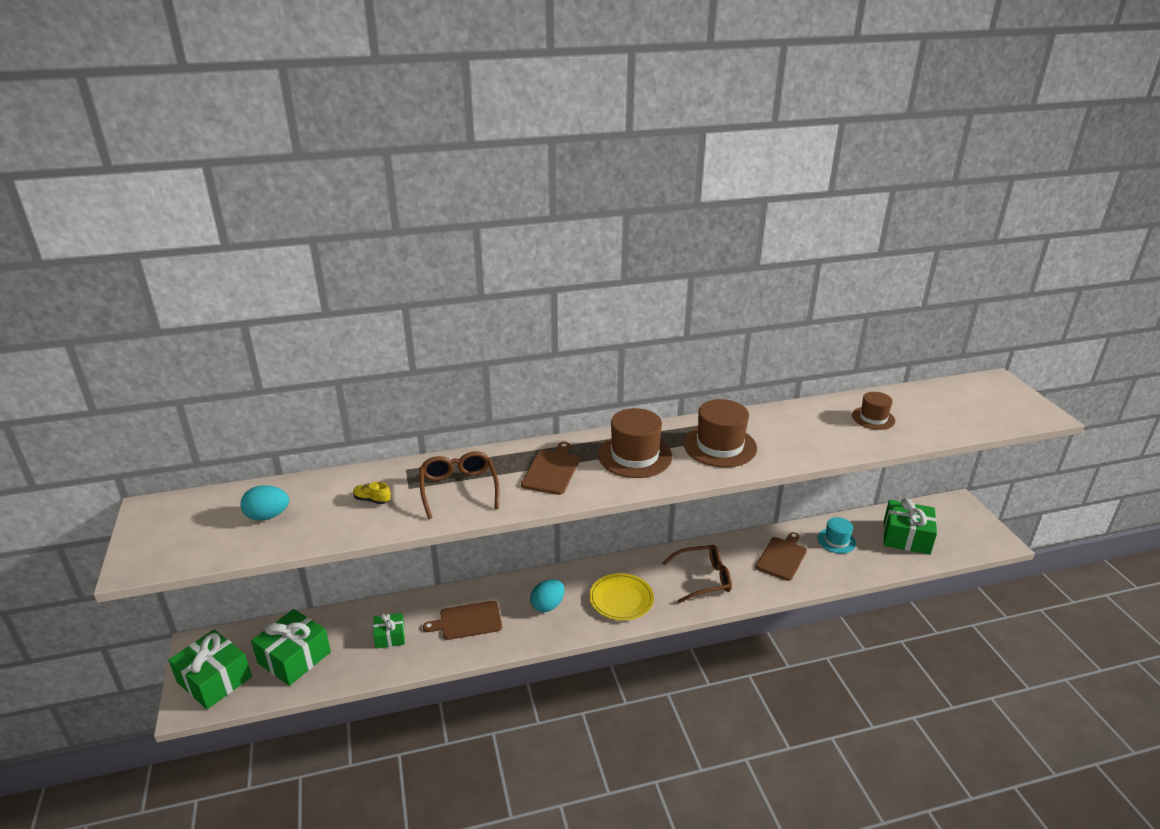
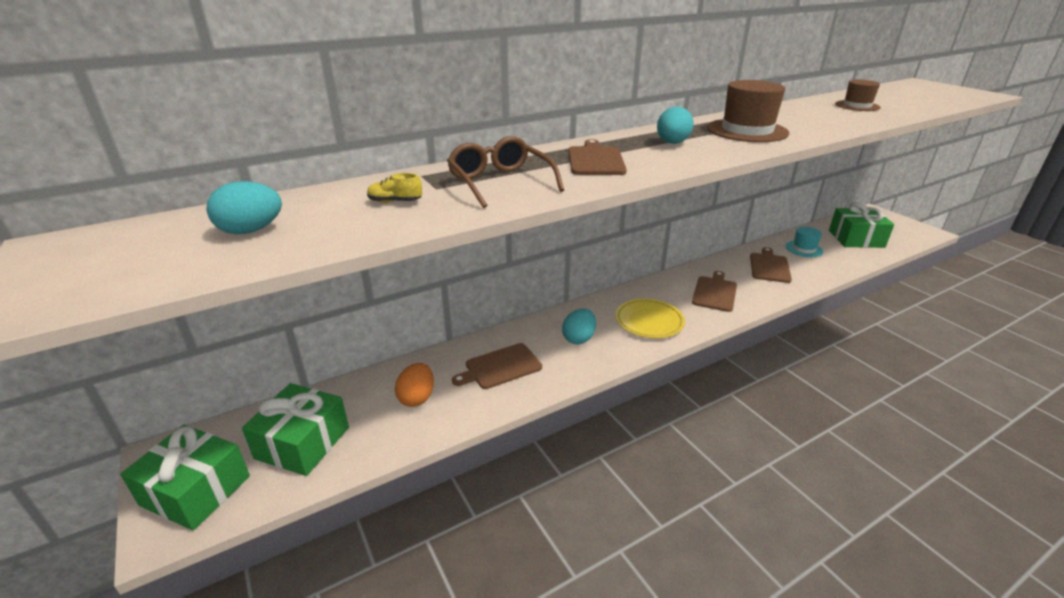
camera: 15 degrees left, 0 degrees up
green gift [373,613,405,649] -> orange egg [395,363,434,407]
brown hat [598,408,672,478] -> turquoise egg [657,107,694,144]
brown glasses [662,545,732,603] -> brown cutting board [692,271,737,312]

